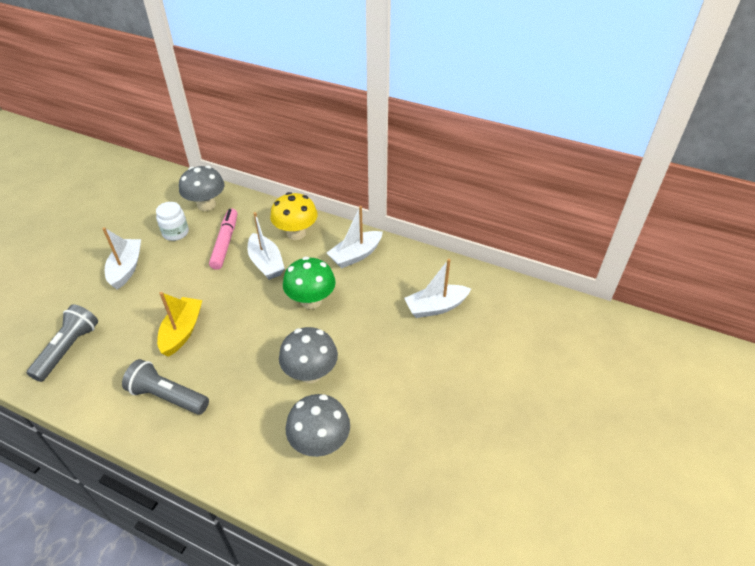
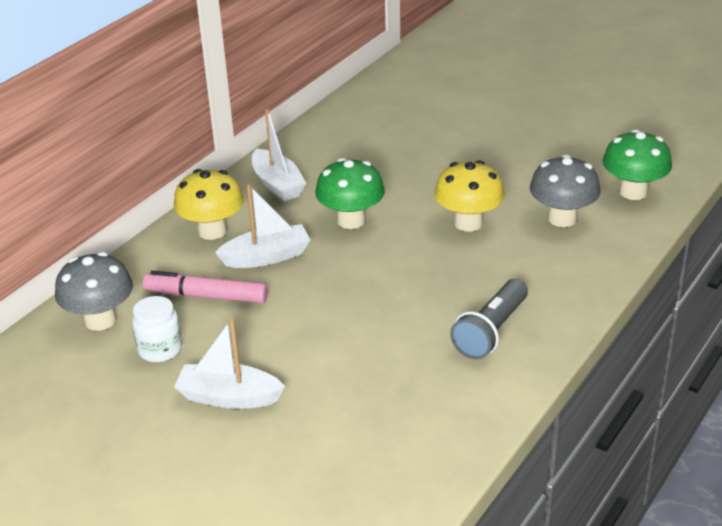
camera: 80 degrees left, 10 degrees down
grey flashlight [27,304,98,382] -> none
yellow boat [157,292,202,357] -> none
grey mushroom [279,327,338,383] -> yellow mushroom [434,160,505,232]
white boat [404,259,471,318] -> none
none -> green mushroom [603,129,672,200]

